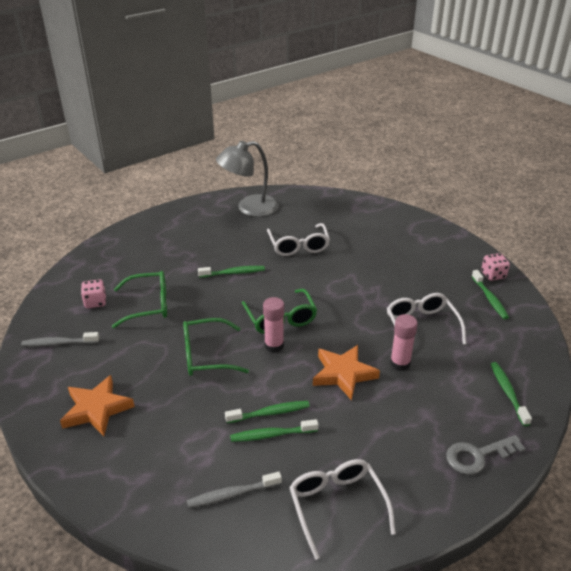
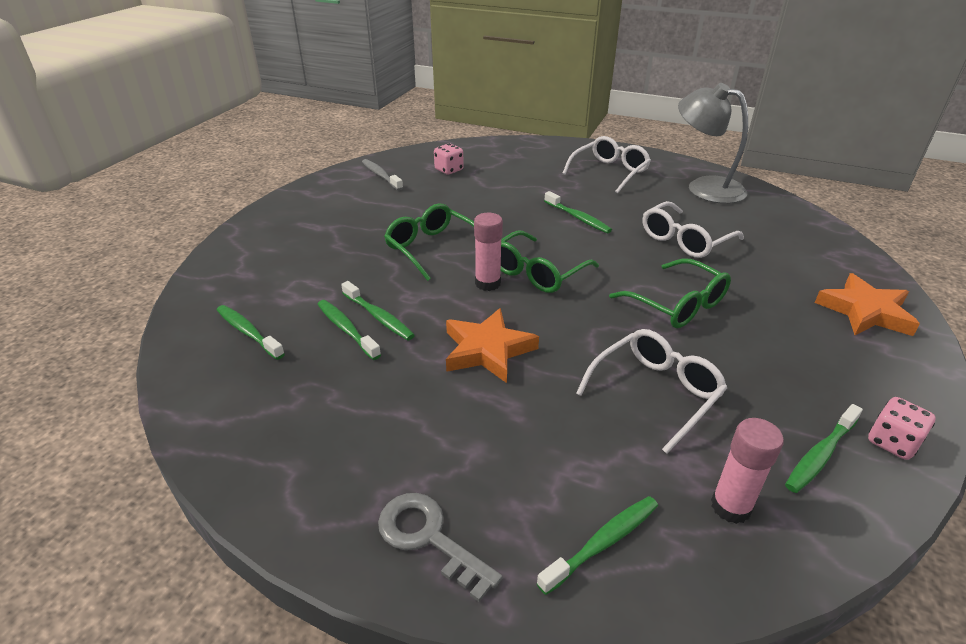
camera: 60 degrees right, 0 degrees up
orange star [60,375,135,436] -> orange star moved to [815,273,920,336]
green glasses [112,271,167,328] -> green glasses moved to [609,259,731,328]
grey toothbrush [187,472,282,508] -> green toothbrush [217,305,285,360]
white glasses [289,459,396,560] -> white glasses moved to [562,136,651,194]
pink glue stick [390,314,418,371] -> pink glue stick moved to [711,418,784,524]

